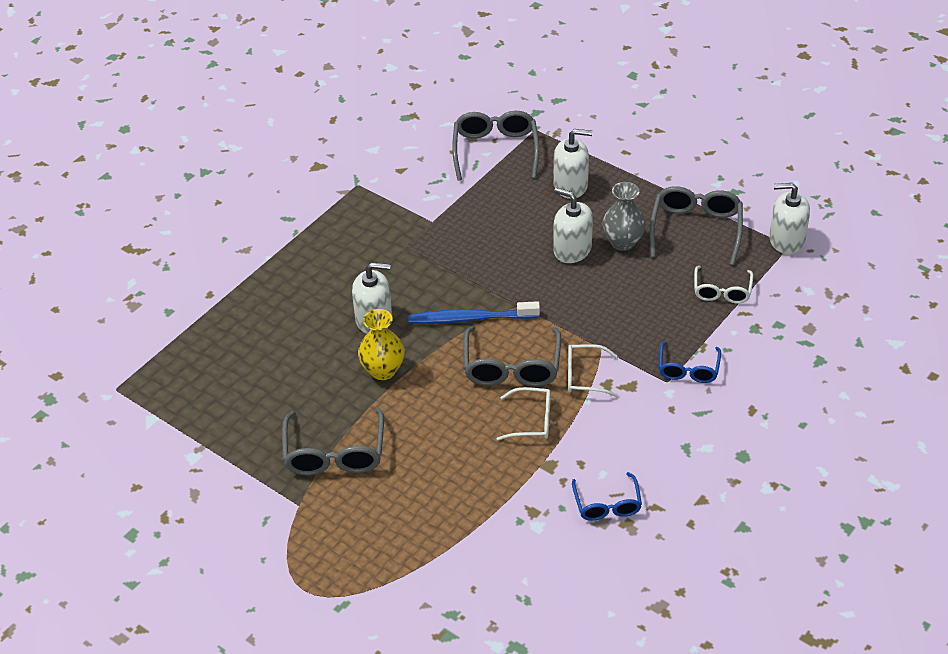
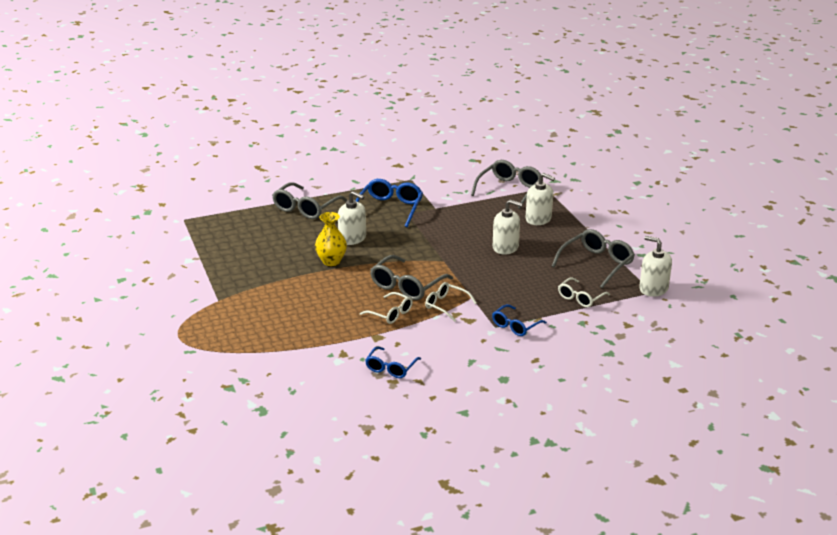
camera: 30 degrees right, 15 degrees down
grey glasses [282,407,384,475] -> grey glasses moved to [272,182,347,219]
blue toothbrush [408,301,540,324] -> none
white soap dispenser [553,188,593,263] -> white soap dispenser turned 135 degrees clockwise [493,200,523,255]
grey vase [602,182,646,251] -> none
none -> blue glasses [356,179,423,227]

